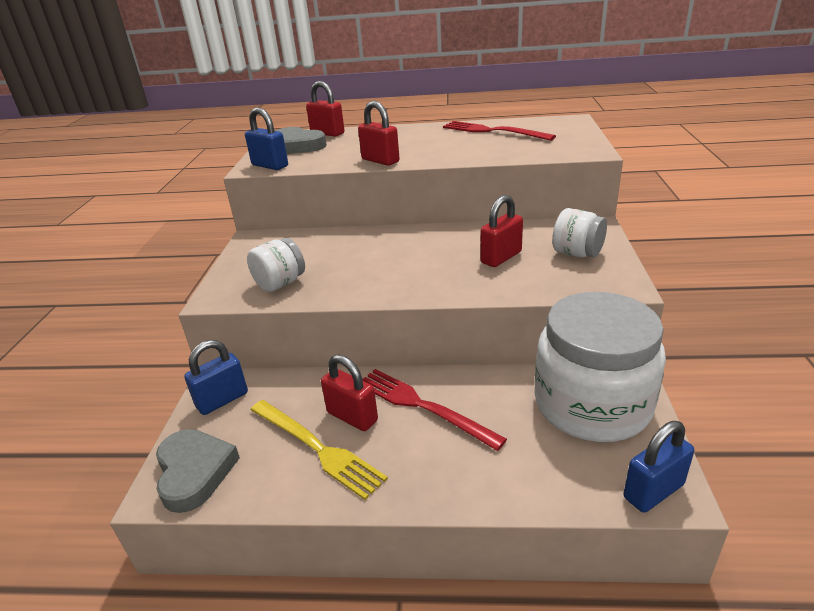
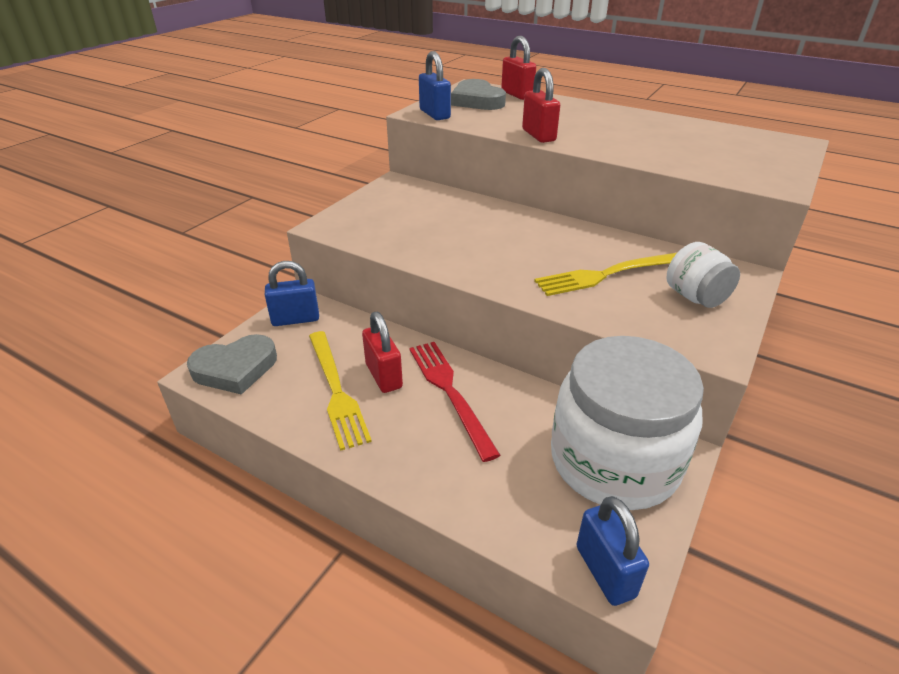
camera: 25 degrees right, 5 degrees up
grey heart [156,429,240,513] -> grey heart turned 60 degrees clockwise [187,334,277,395]
white jar [247,238,305,292] -> none
red fork [443,121,556,141] -> none
red padlock [480,195,523,267] -> yellow fork [534,252,678,296]
blue padlock [623,421,694,513] -> blue padlock turned 75 degrees clockwise [576,496,649,606]

